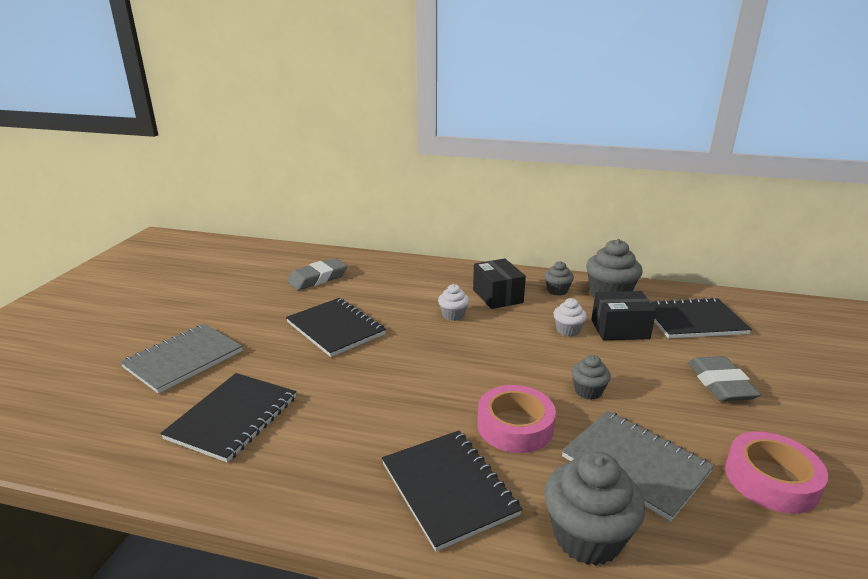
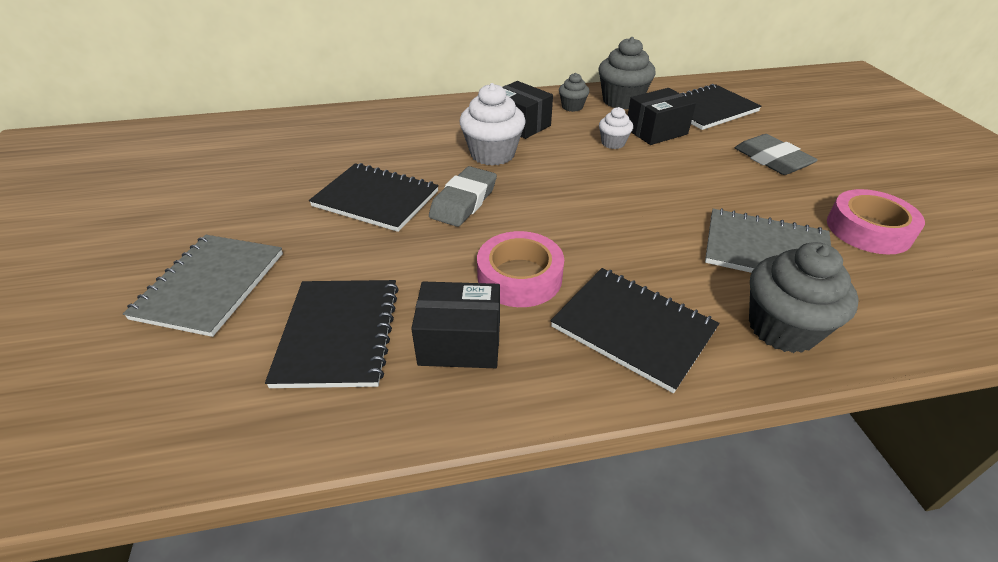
camera: 25 degrees left, 15 degrees up
grey eraser [287,258,347,290] -> grey eraser moved to [429,166,497,227]
white cupcake [438,284,469,321] -> white cupcake [459,83,526,166], size x1.84
pink tape [477,385,556,453] -> pink tape moved to [477,231,564,307]
grey cupcake [572,355,611,400] -> none
none -> black box [411,282,500,368]

